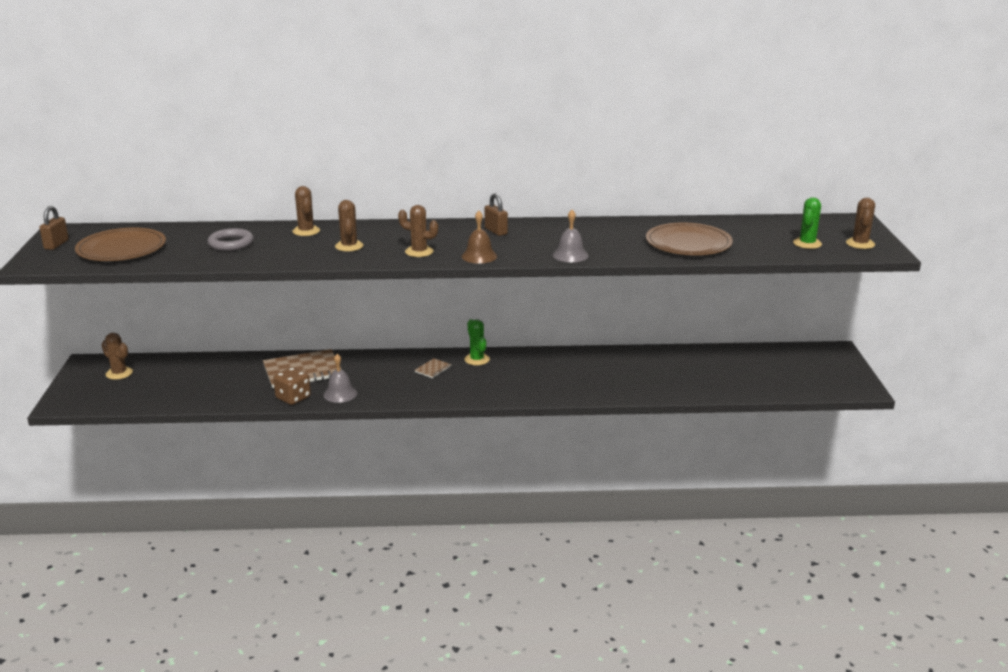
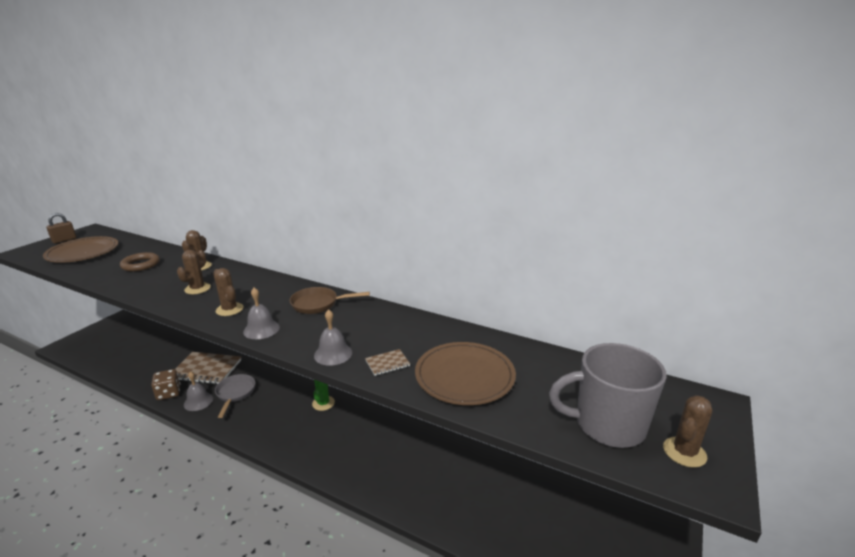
camera: 30 degrees right, 0 degrees up
brown cactus [101,333,133,380] -> none
grey ring [208,228,254,251] -> brown ring [120,252,160,271]
brown notebook [415,358,452,378] -> brown notebook moved to [365,349,410,376]
brown bell [462,211,497,263] -> grey bell [243,288,280,339]
brown padlock [485,193,508,236] -> brown pan [289,287,370,314]
green cactus [793,197,822,249] -> grey mug [549,343,667,448]
none -> grey pan [215,374,255,418]

